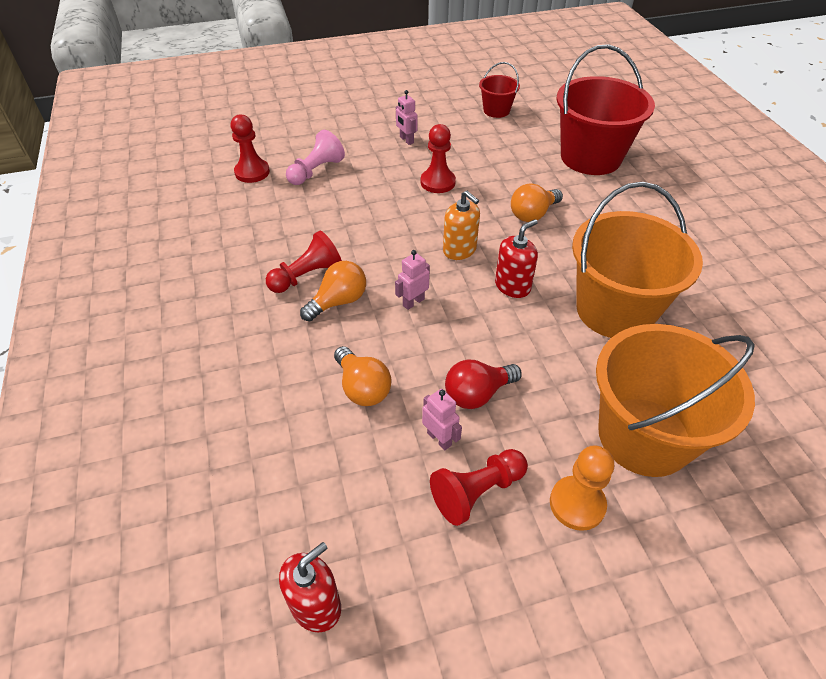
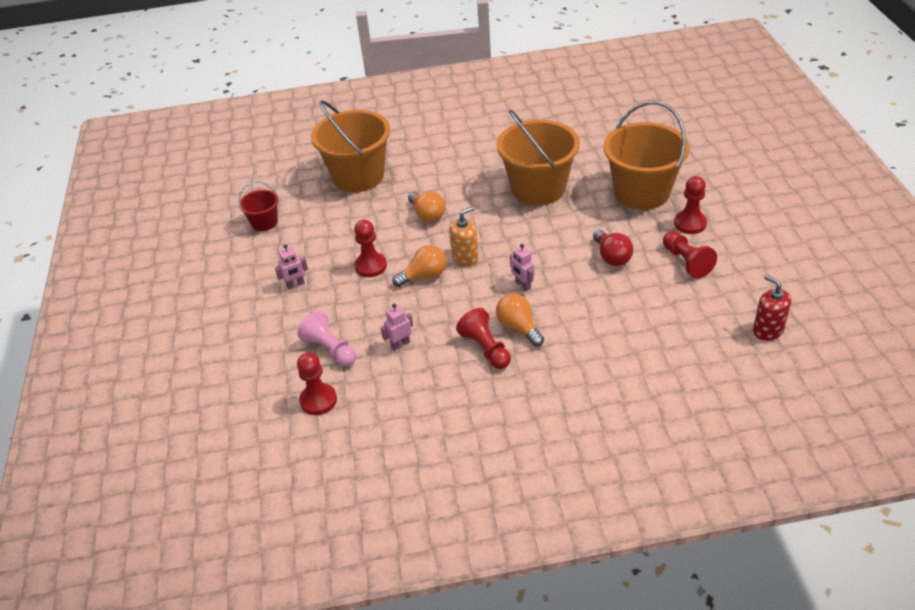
camera: 80 degrees left, 5 degrees down
orange light bulb [334,346,392,406] -> orange light bulb moved to [392,245,446,287]
pink robot [422,389,462,451] -> pink robot moved to [381,304,413,351]
red soap dispenser [495,219,538,298] -> none
orange pawn [550,445,614,531] -> red pawn [674,176,707,234]
red bucket [556,44,655,175] -> orange bucket [311,100,390,192]

